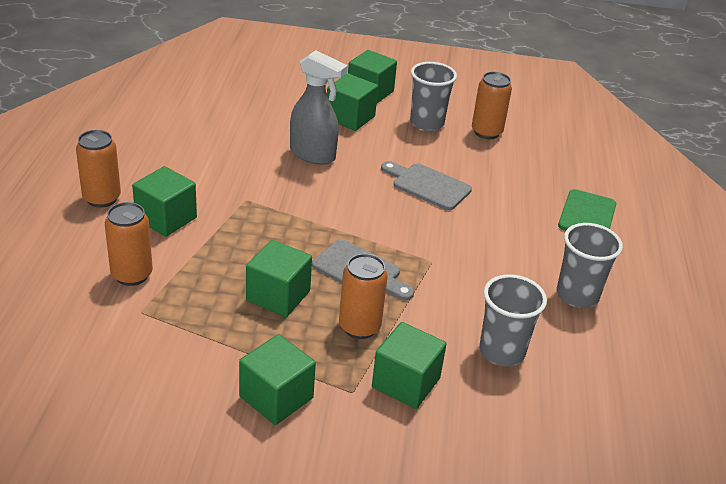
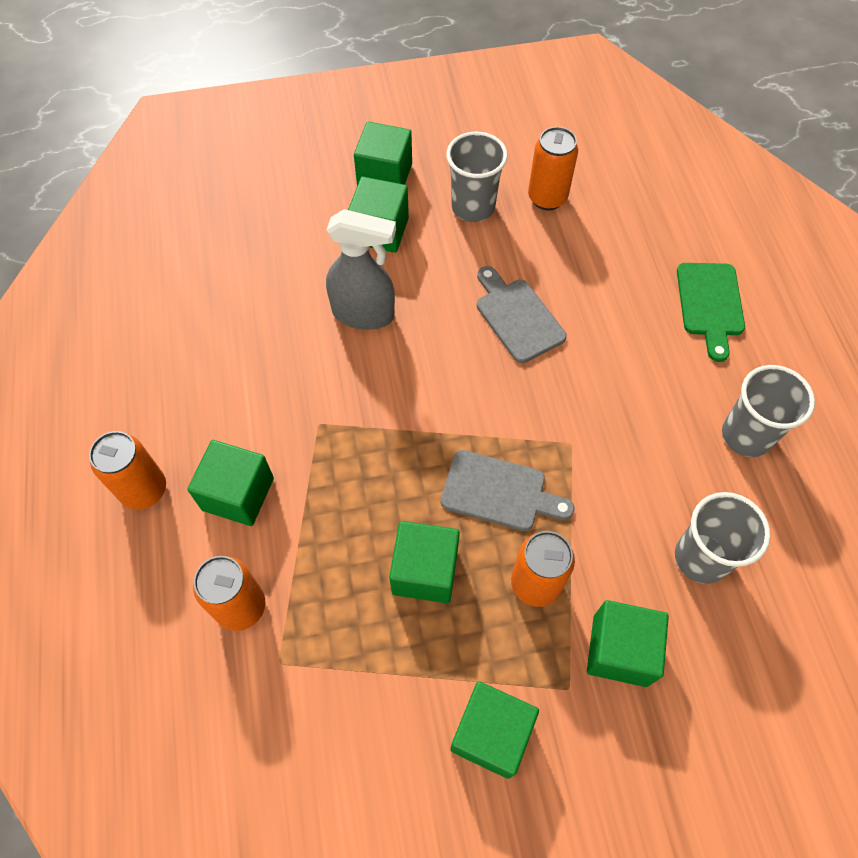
camera: 15 degrees left, 25 degrees up
grey cutting board [381,161,472,210] -> grey cutting board turned 45 degrees clockwise [477,266,567,363]

